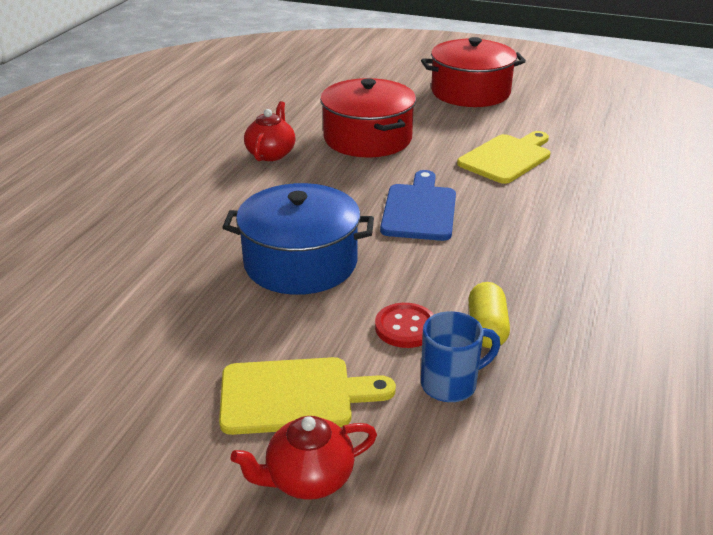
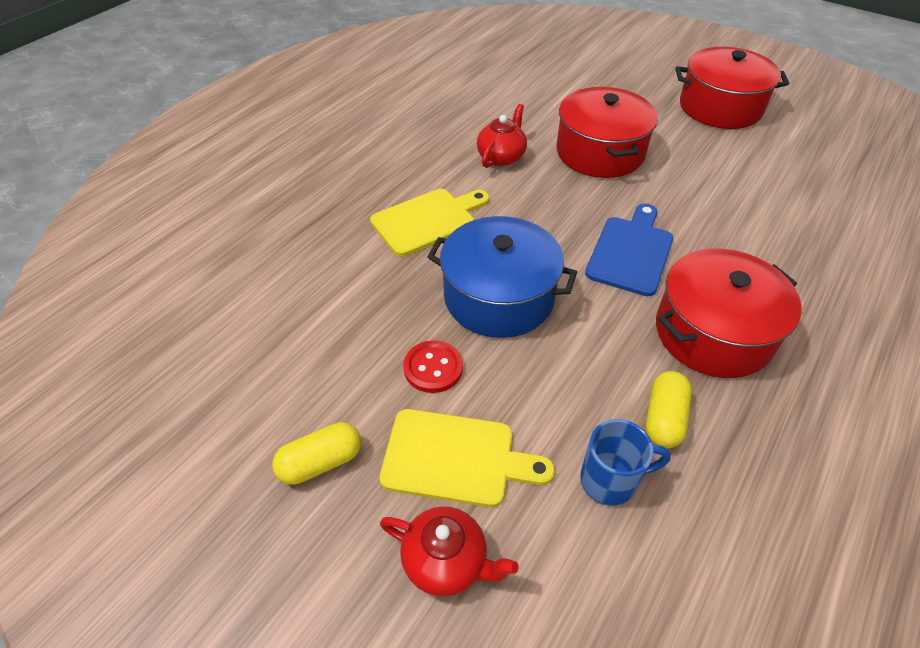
camera: 15 degrees right, 15 degrees up
red teapot [231,416,377,500] -> red teapot turned 150 degrees counterclockwise [380,506,519,596]
red button [375,303,434,348] -> red button moved to [403,340,463,393]
yellow cutting board [457,131,550,184] -> yellow cutting board moved to [370,189,489,257]
none -> yellow capsule [272,422,361,485]
none -> red pot [656,249,802,378]

